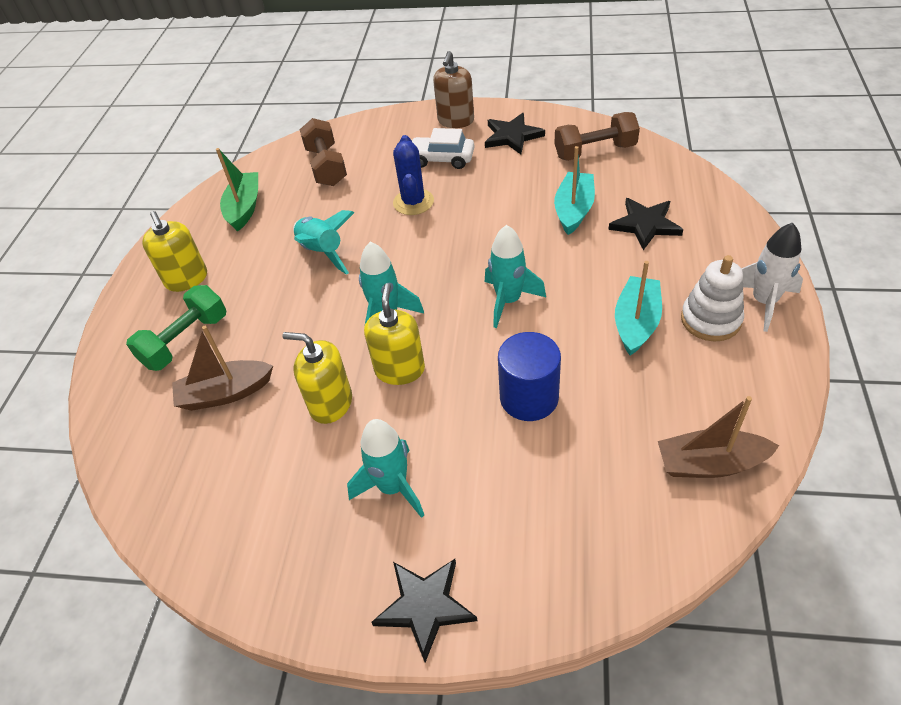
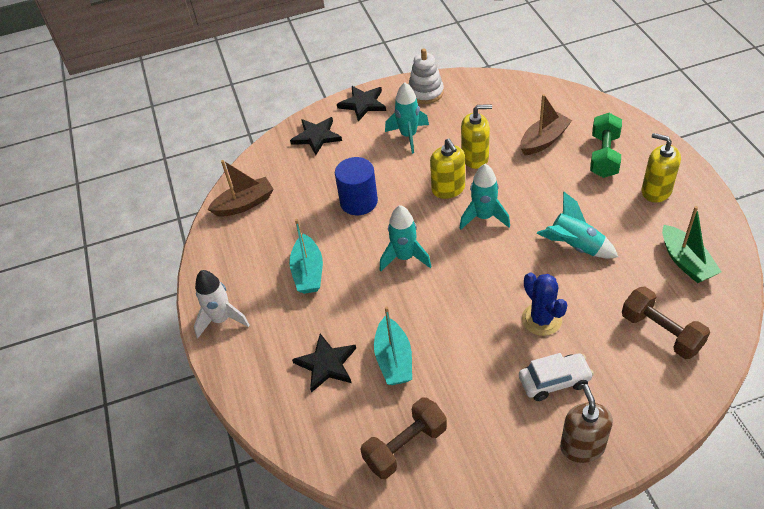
camera: 155 degrees right, 0 degrees up
black star [485,113,545,155] -> black star moved to [290,117,342,155]
white stacking toy [681,255,744,341] -> white stacking toy moved to [408,48,444,104]

